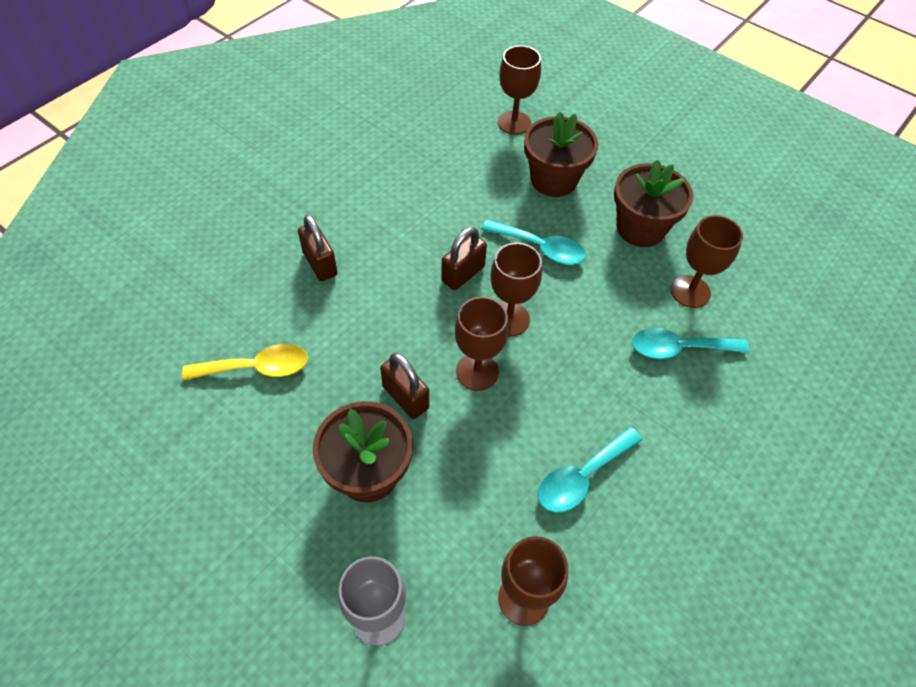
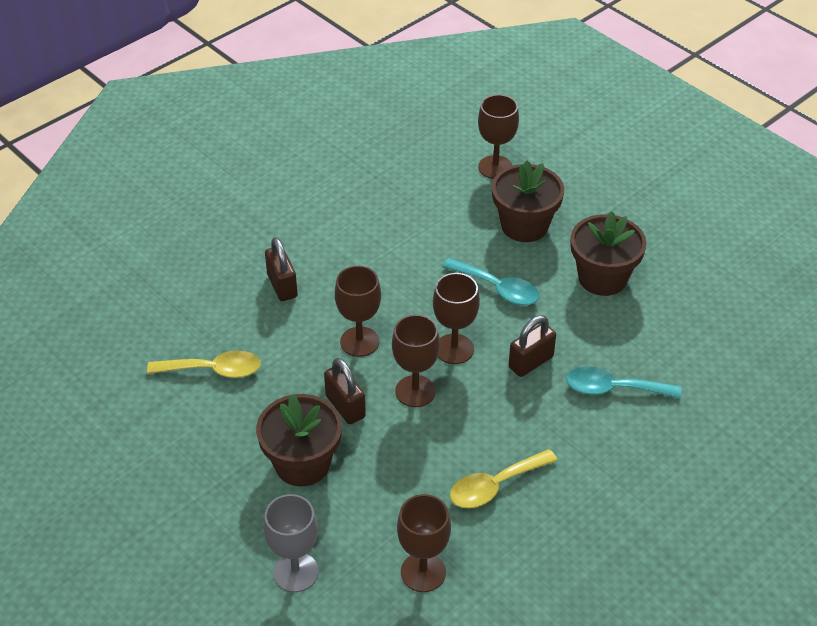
camera: 10 degrees right, 10 degrees down
brown padlock [441,227,487,290] -> brown padlock moved to [509,315,556,377]
turquoise spoon [538,427,642,513] -> yellow spoon [450,449,558,508]
brown goblet [671,215,743,308] -> brown goblet moved to [335,266,381,357]

